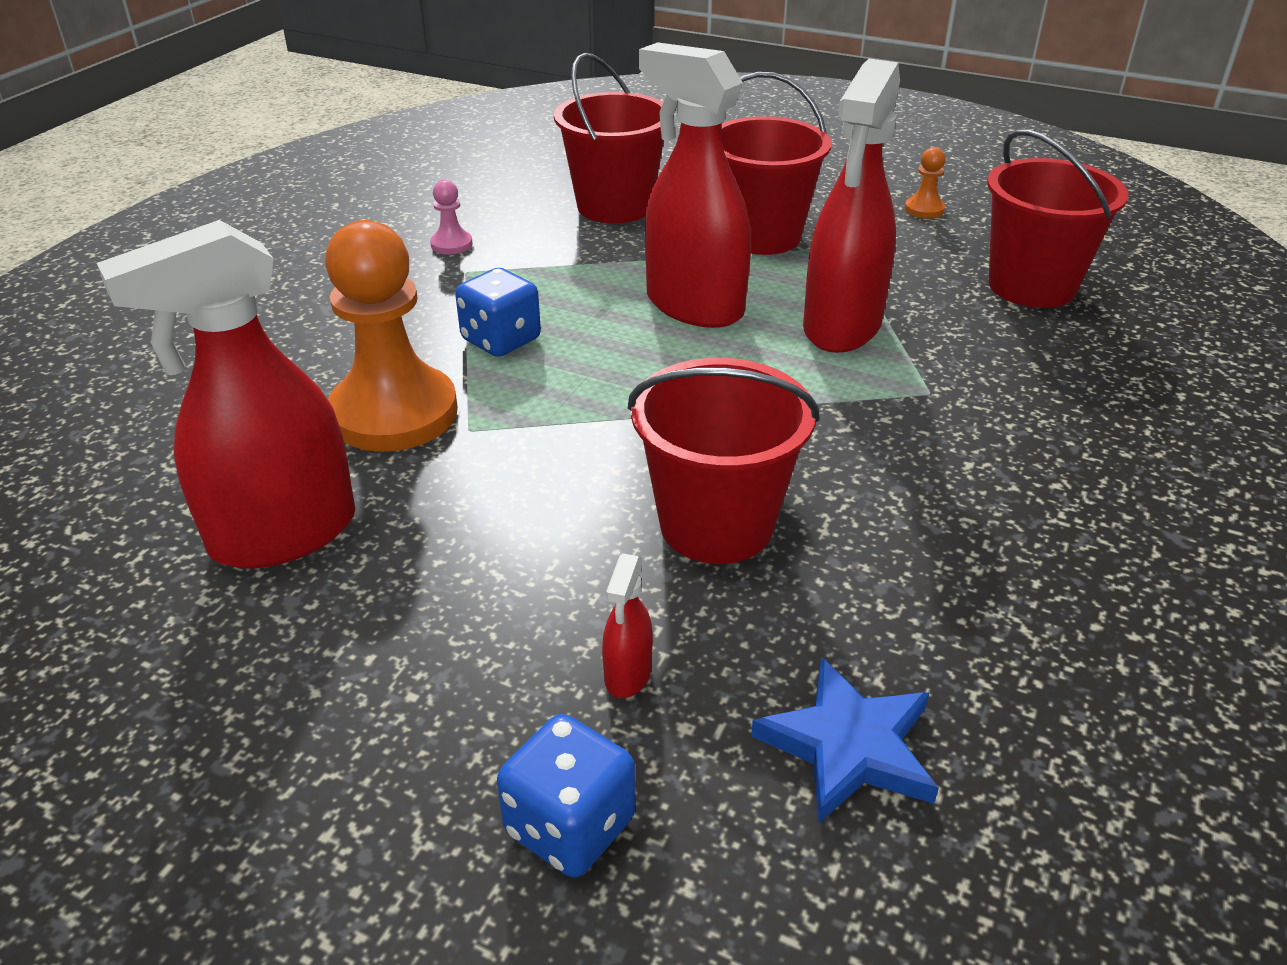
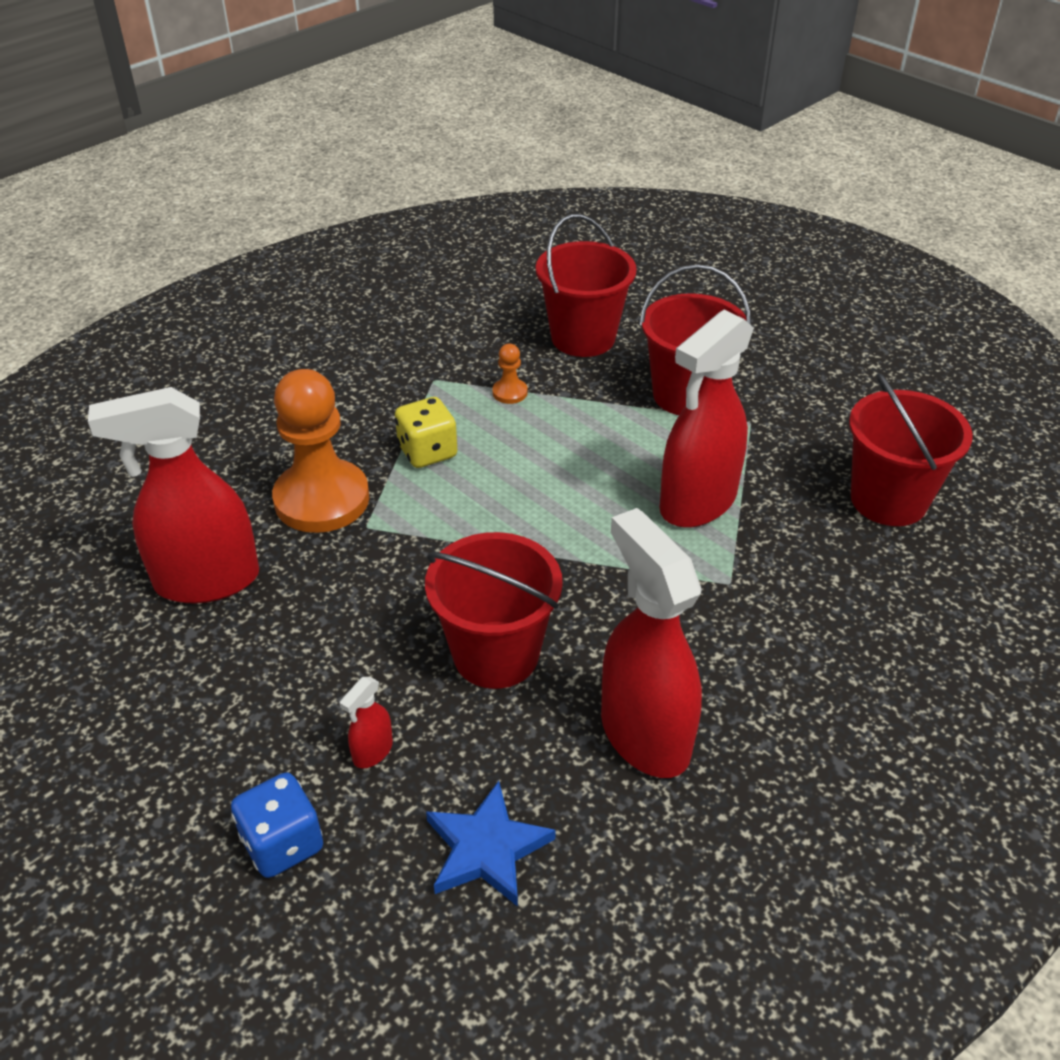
camera: 20 degrees right, 5 degrees up
pink pawn [430,180,472,254] -> none
blue dice [455,268,541,357] -> yellow dice [395,397,457,468]
red spray bottle [639,42,751,328] -> red spray bottle moved to [601,508,702,778]
orange pawn [905,147,945,218] -> orange pawn moved to [492,344,527,404]

